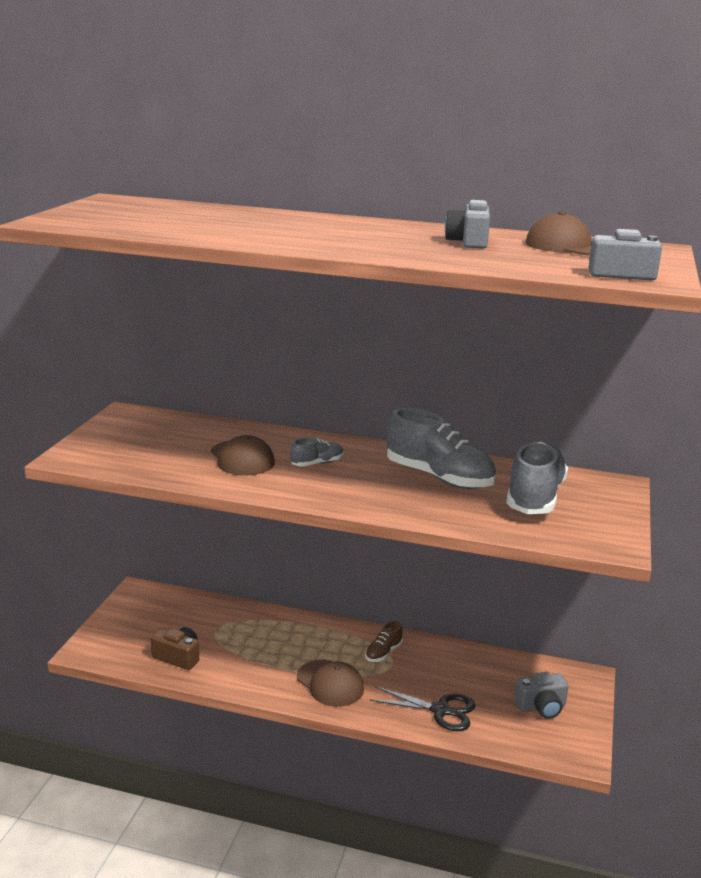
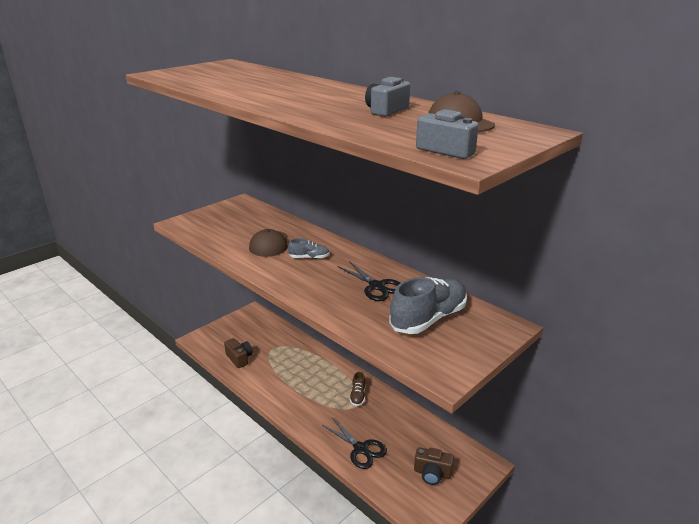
camera: 30 degrees right, 5 degrees up
brown cap [297,660,364,707] -> none
brown shoe [365,621,403,662] -> brown shoe turned 60 degrees counterclockwise [349,372,366,406]
grey shoe [387,408,496,489] -> black scissors [337,261,400,301]
grey camera [514,672,568,719] -> brown camera [414,447,454,485]

